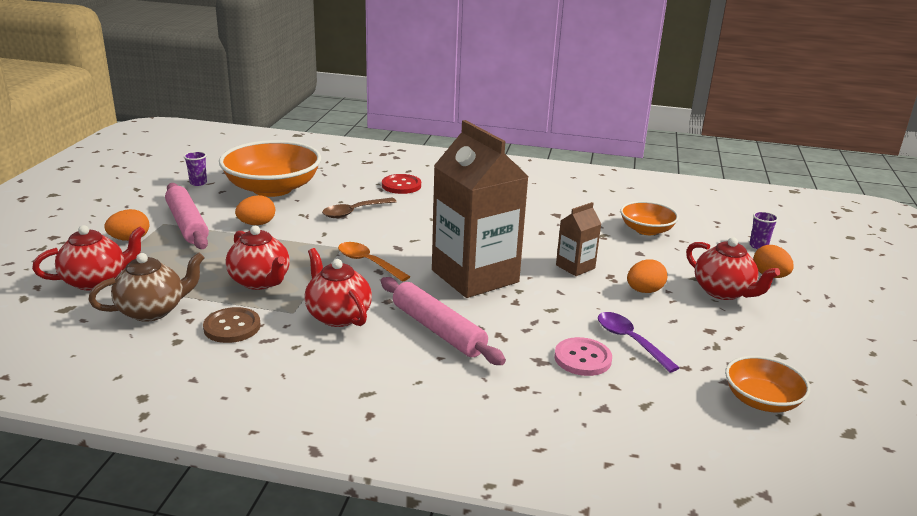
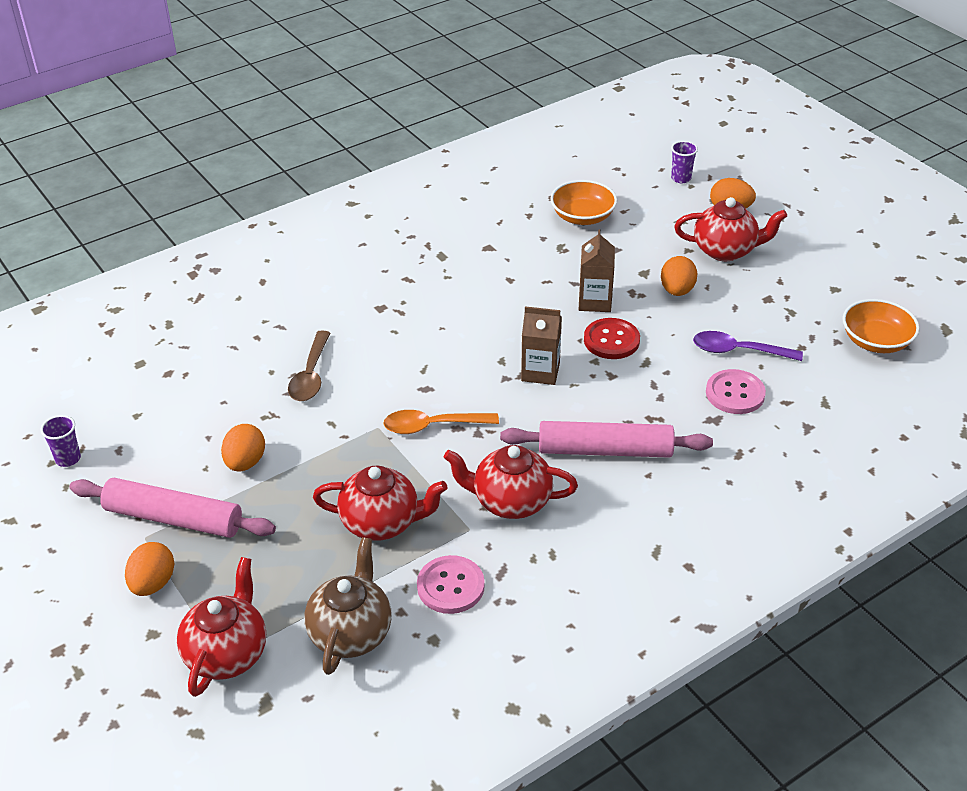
camera: 45 degrees left, 15 degrees up
brown button [203,307,261,343] -> pink button [417,555,485,614]
orange bowl [219,140,321,197] -> none
red button [382,174,421,194] -> red button moved to [584,318,640,359]
brown carton [432,120,529,298] -> brown carton [521,306,562,385], size x0.45

